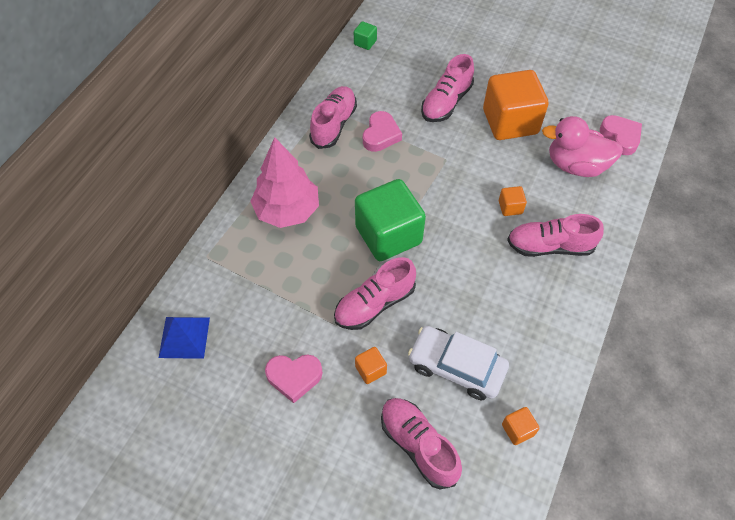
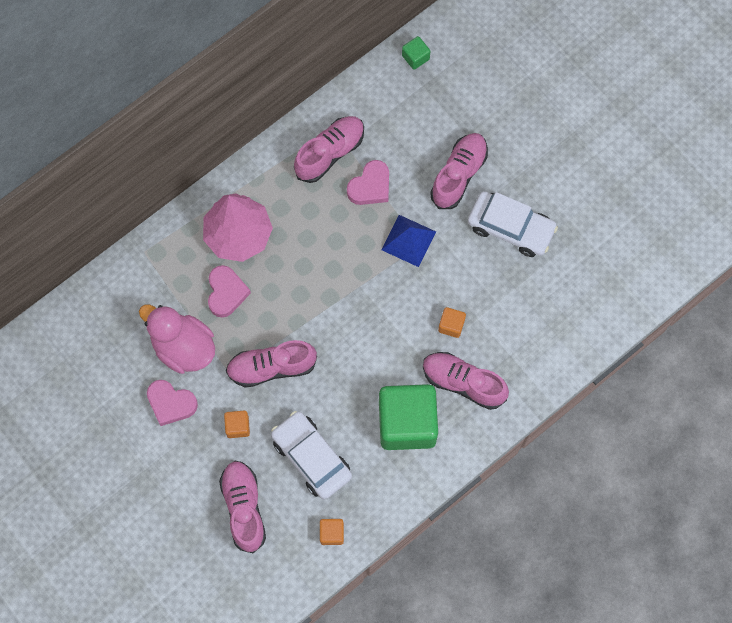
camera: 25 degrees right, 15 degrees up
blue pyramid [159,317,210,359] -> blue pyramid moved to [381,215,436,267]
green cube [355,179,426,261] -> green cube moved to [379,384,438,450]
pink shoe [421,54,474,122] -> pink shoe turned 150 degrees clockwise [430,133,488,209]
orange cube [483,70,549,140] -> white car [468,191,558,257]
pink duck [542,116,623,177] -> pink duck moved to [139,305,215,374]
pink heart [600,115,642,155] -> pink heart moved to [208,265,251,318]

